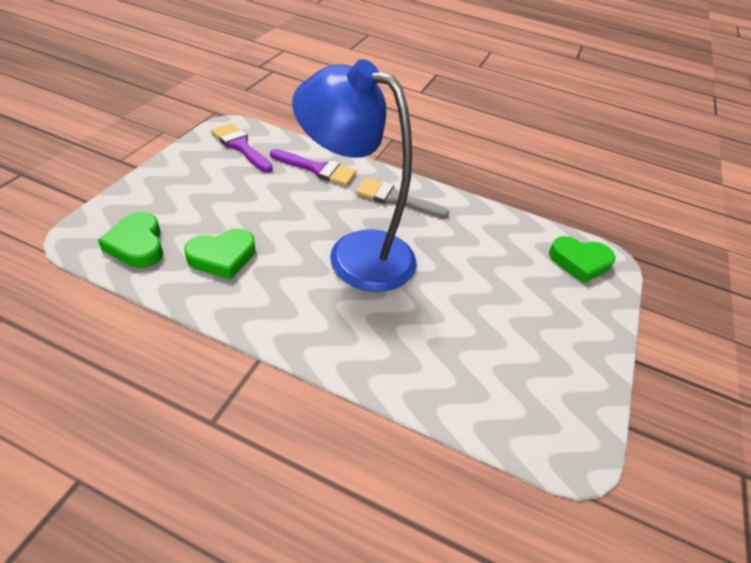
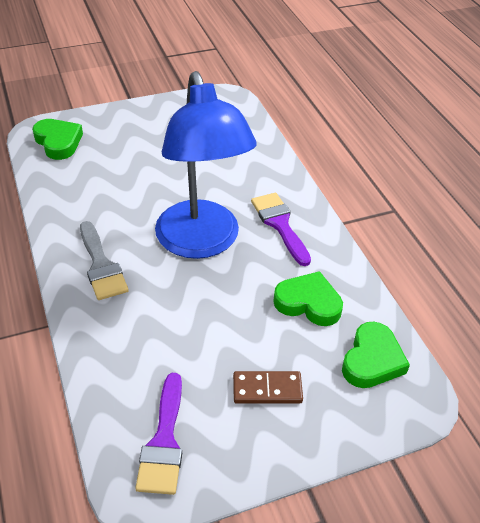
camera: 130 degrees left, 0 degrees up
purple brush [270,149,356,186] -> purple brush moved to [251,193,311,266]
none -> brown domino [233,371,303,404]

